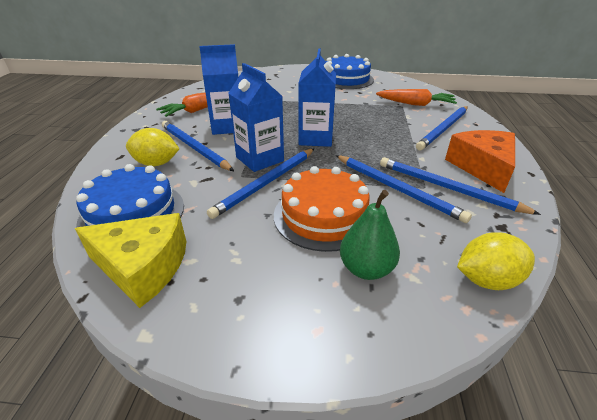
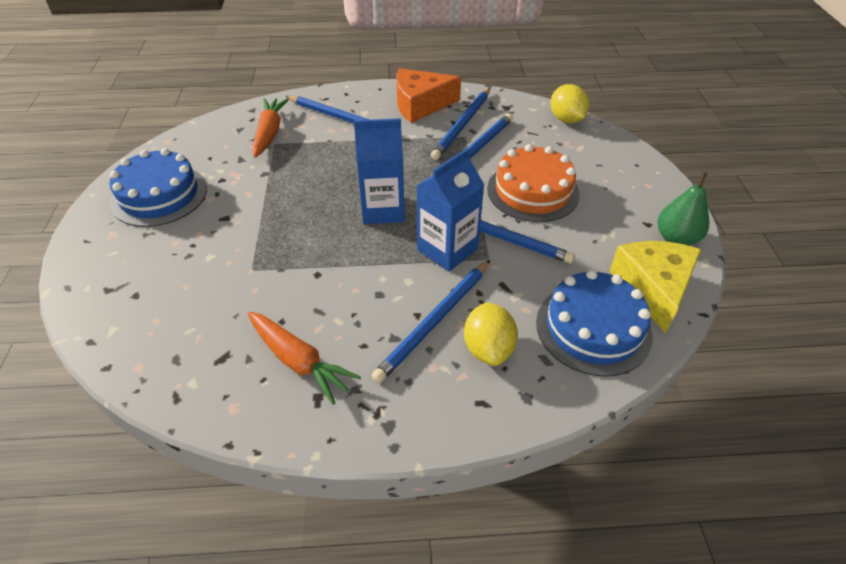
camera: 100 degrees left, 10 degrees up
blue carton [199,44,238,135] -> none
green pear [340,190,400,280] -> green pear moved to [658,172,709,246]

